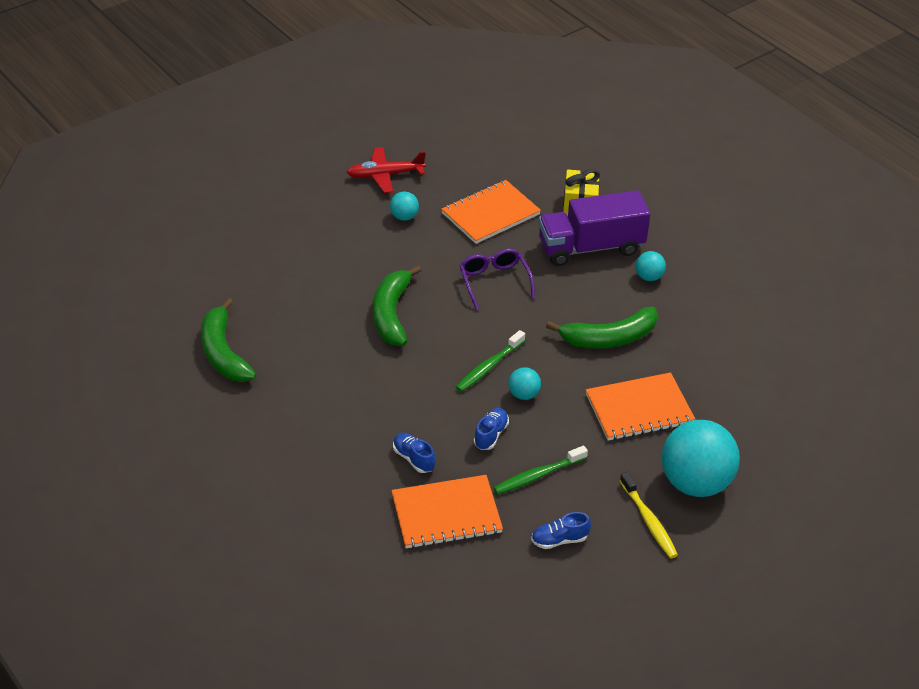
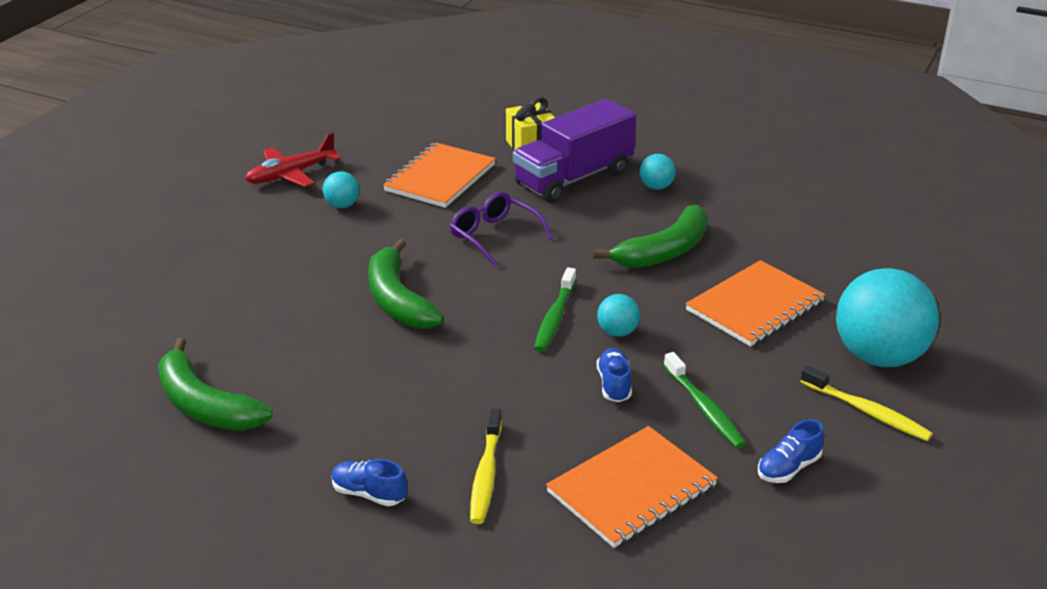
camera: 25 degrees left, 10 degrees down
blue shoe [393,433,436,473] -> blue shoe moved to [331,459,408,506]
green toothbrush [494,445,588,494] -> green toothbrush turned 60 degrees counterclockwise [663,352,746,449]
none -> yellow toothbrush [470,409,502,524]

